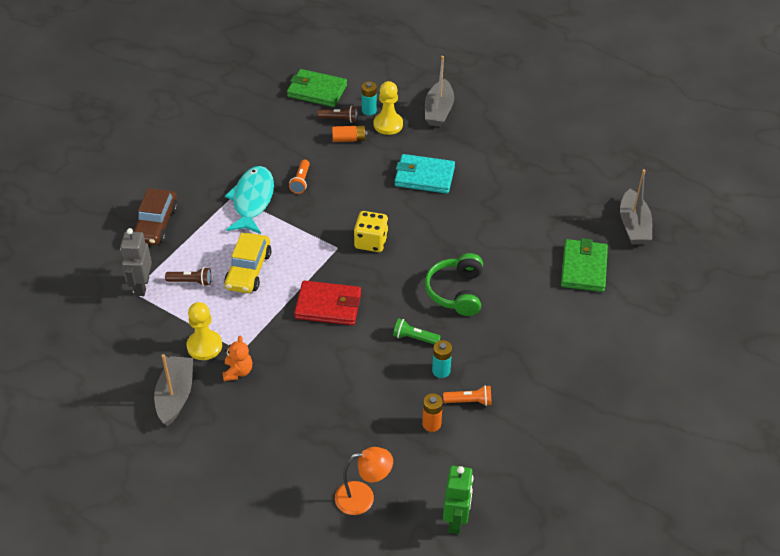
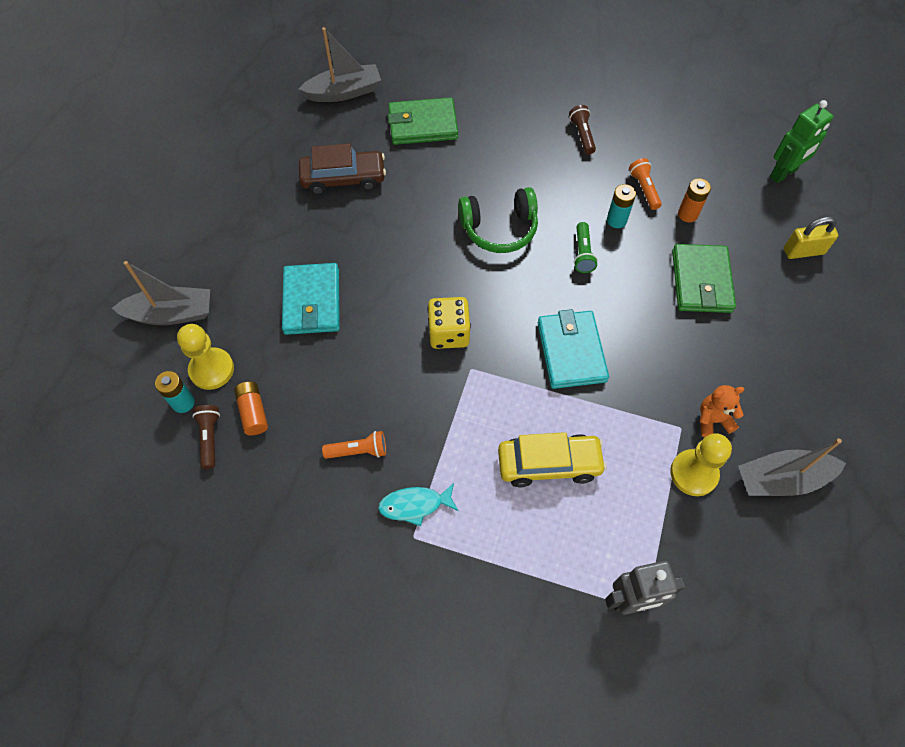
camera: 105 degrees left, 15 degrees up
brown car [133,188,178,245] -> brown car moved to [299,143,386,195]
brown flashlight [165,267,212,286] -> brown flashlight moved to [569,105,596,154]
turquoise fish [225,166,274,234] -> turquoise fish [378,483,459,526], size x0.56
green wallet [287,69,347,107] -> green wallet moved to [672,244,736,313]
red wallet [294,280,361,325] -> turquoise wallet [538,309,609,389]
orange lamp [335,447,393,515] -> yellow padlock [784,216,838,259]
green robot [443,466,474,534] -> green robot turned 150 degrees clockwise [770,100,833,183]

